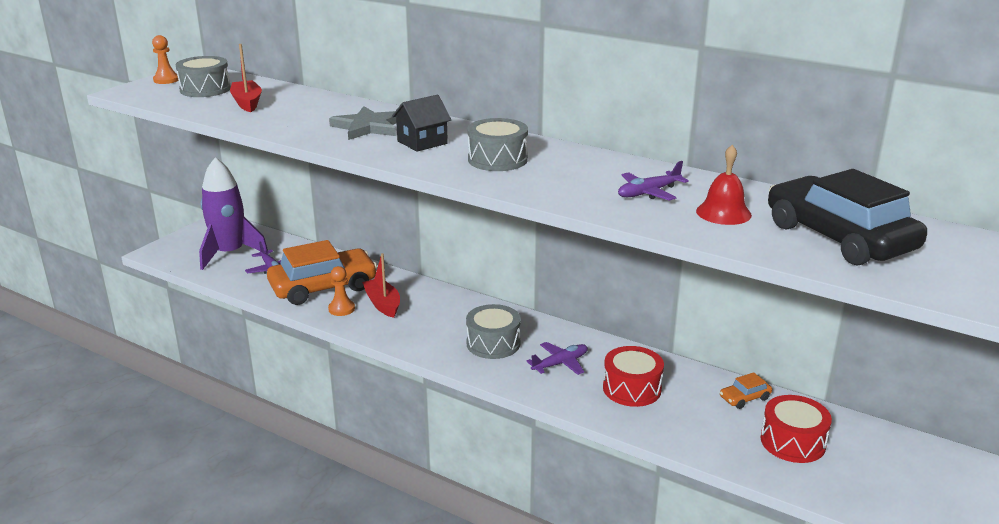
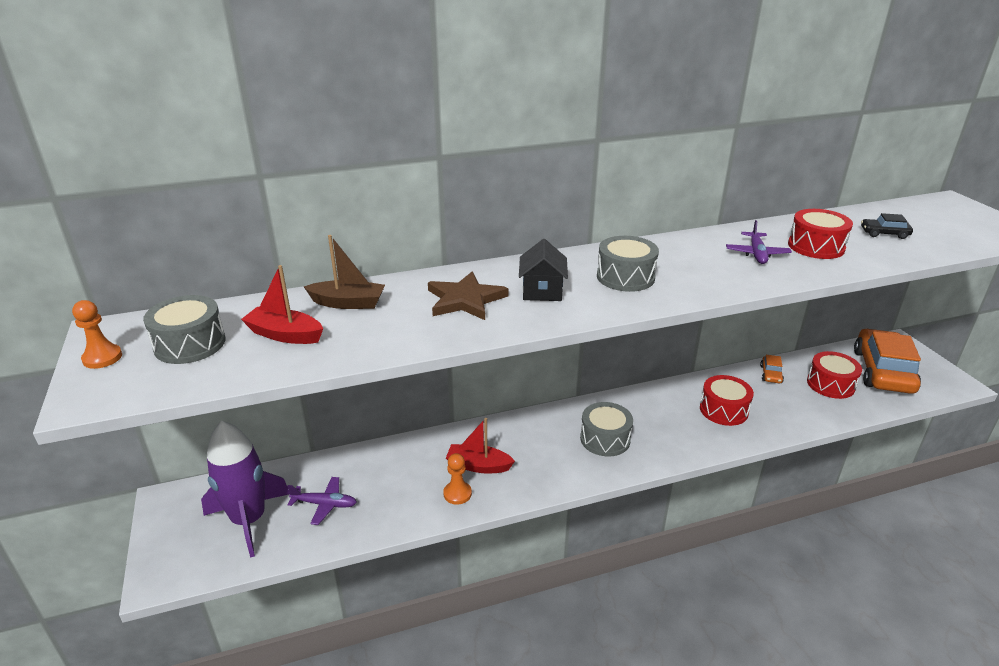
camera: 50 degrees left, 5 degrees up
orange car [267,240,377,305] -> orange car moved to [854,329,921,394]
grey star [329,106,396,140] -> brown star [428,271,509,320]
purple plane [526,342,588,375] -> none
red bell [696,145,752,225] -> red drum [788,209,853,259]
black car [768,169,927,266] -> black car [861,213,913,239], size x0.41
none -> brown boat [304,235,385,309]

